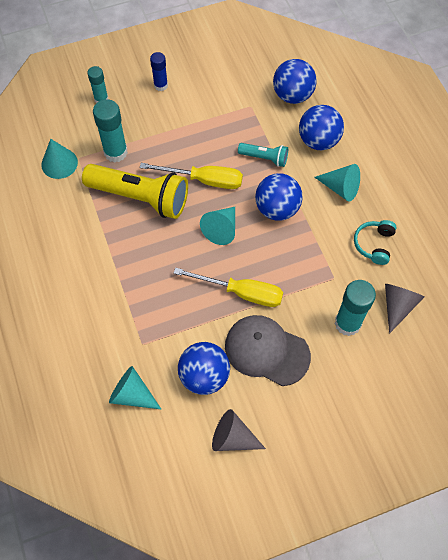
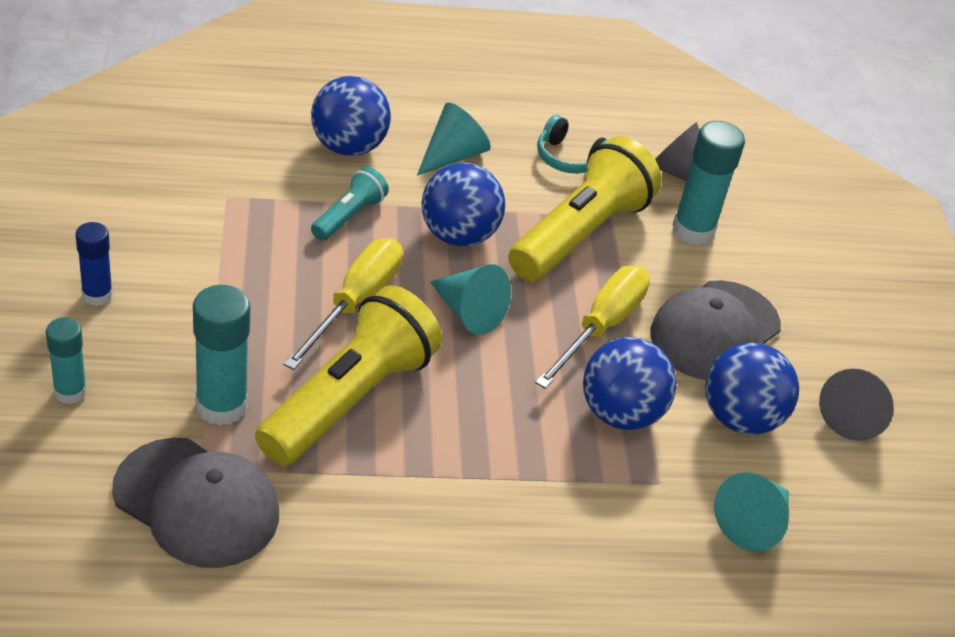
camera: 80 degrees left, 20 degrees down
turquoise cone [41,139,78,179] -> grey cap [112,437,279,568]
blue ball [273,59,317,104] -> blue ball moved to [583,337,676,430]
none -> yellow flashlight [508,137,662,282]

